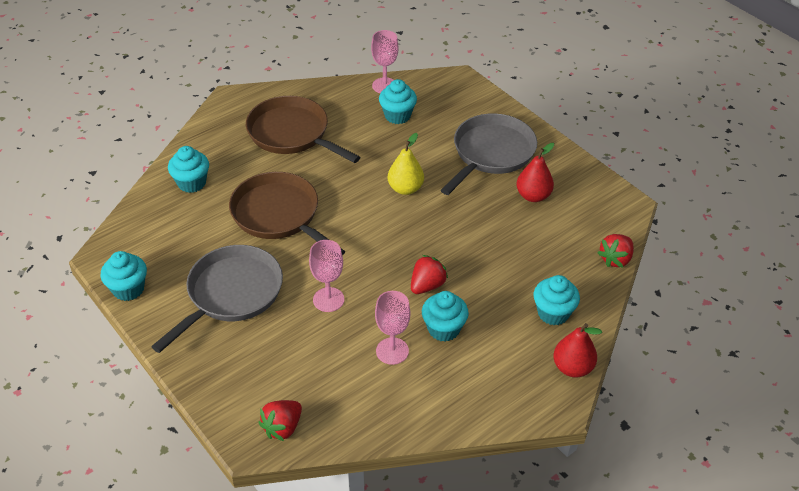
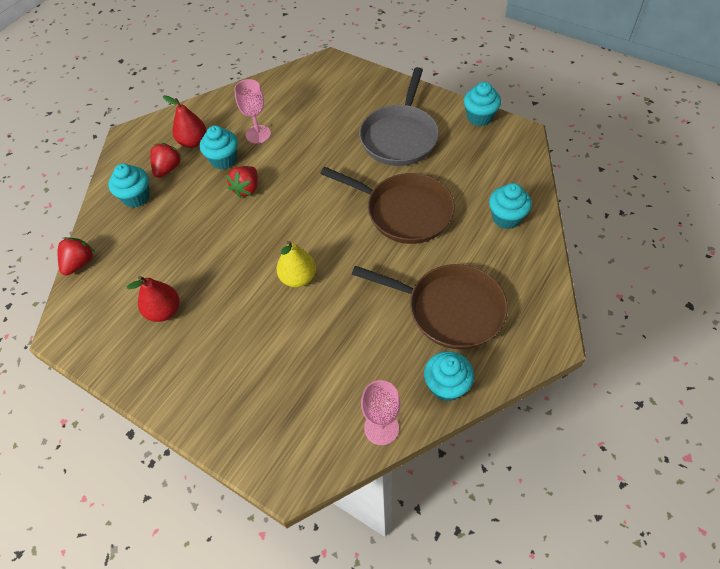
camera: 165 degrees right, 10 degrees up
red strawberry [258,400,302,441] -> red strawberry moved to [150,143,182,178]
pink goblet [309,240,344,312] -> none
turquoise cupcake [379,79,417,124] -> turquoise cupcake moved to [424,351,474,402]
grey pan [441,113,537,195] -> none
red pear [553,323,602,377] -> red pear moved to [163,95,207,148]

